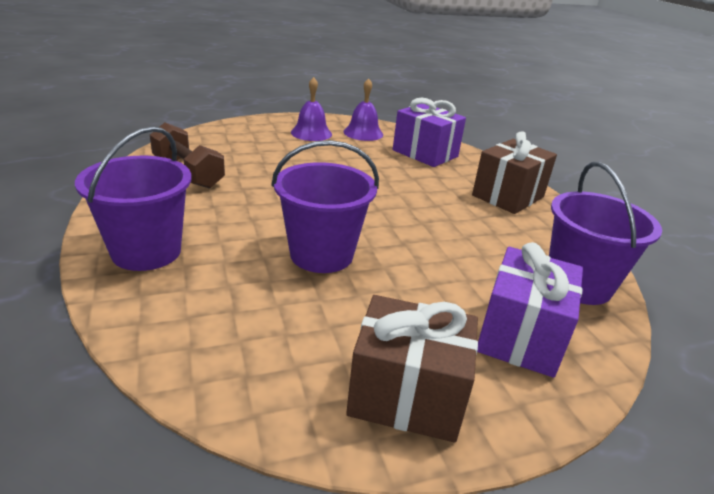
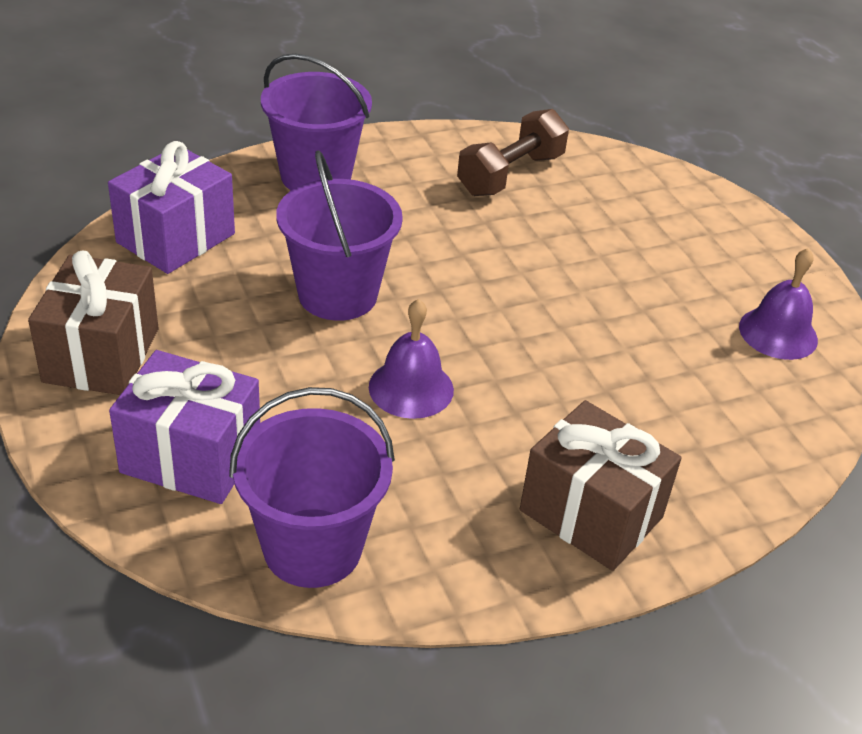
camera: 85 degrees right, 10 degrees up
purple bell [291,77,332,141] -> purple bell moved to [369,299,454,419]
purple gift [393,98,466,167] -> purple gift moved to [108,141,235,274]

